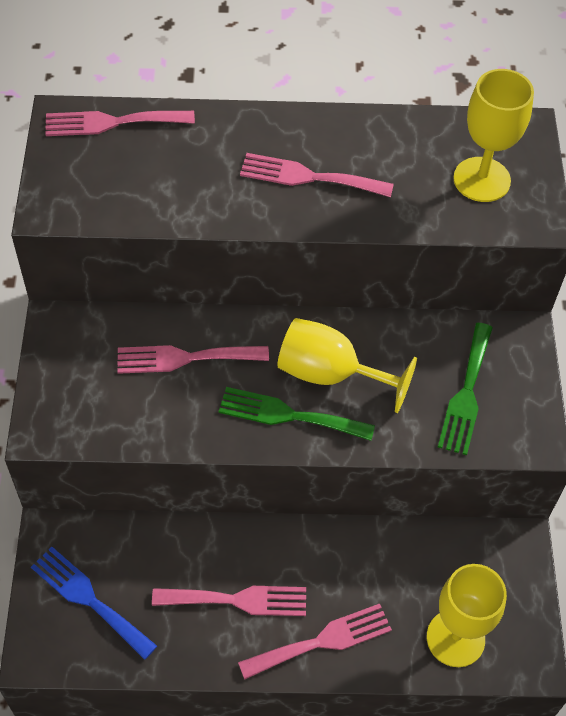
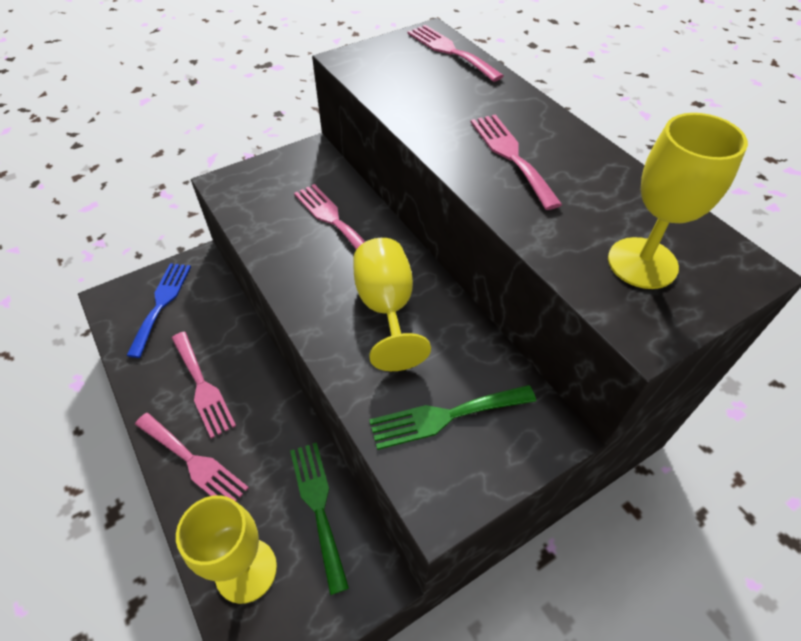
camera: 60 degrees right, 5 degrees down
green fork [219,387,375,441] -> green fork moved to [290,443,349,595]

